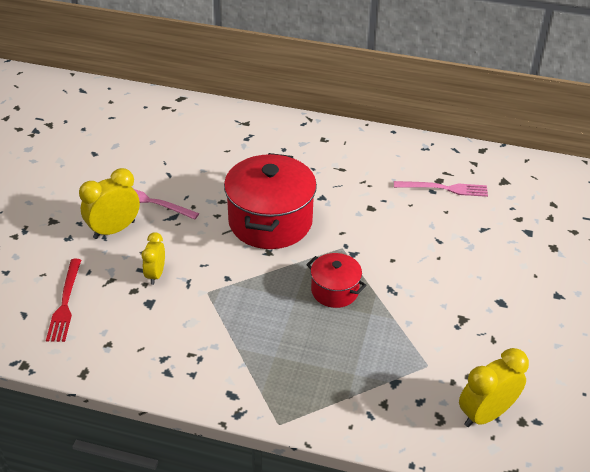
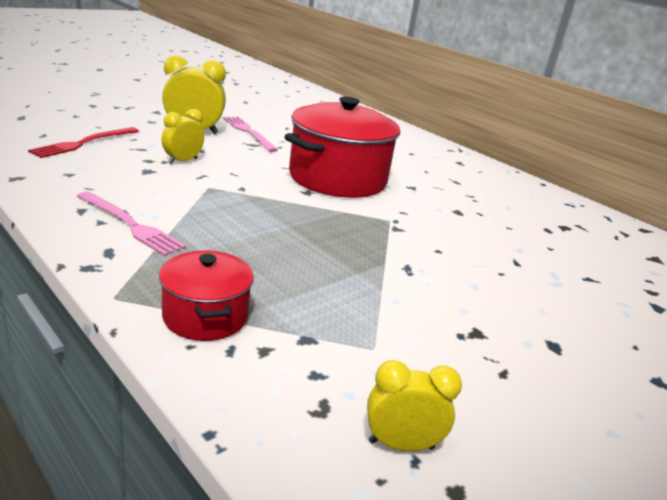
camera: 30 degrees right, 15 degrees down
red pot [306,253,367,308] -> red pot moved to [159,250,254,341]
pink fork [394,181,488,197] -> pink fork moved to [77,192,186,256]
yellow clock [459,348,529,427] -> yellow clock [367,360,462,451], size x0.63

